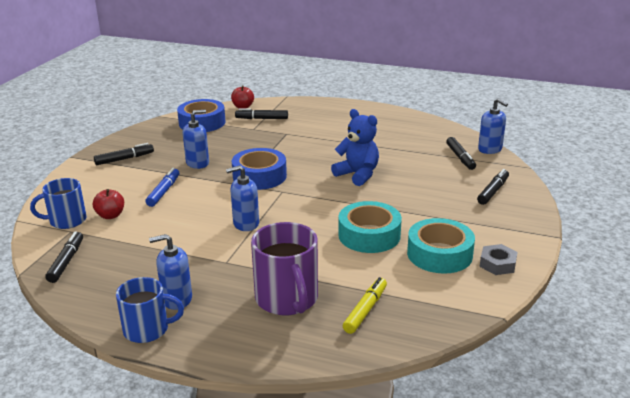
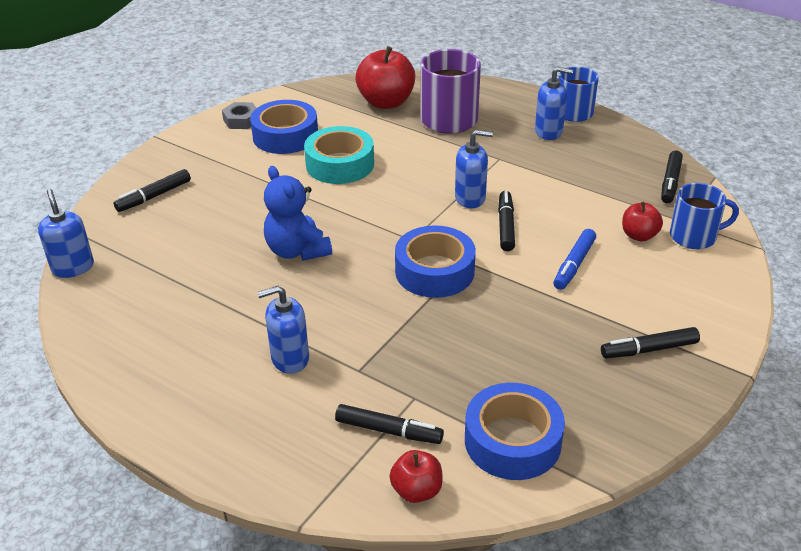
camera: 165 degrees left, 10 degrees up
blue soap dispenser [183,110,209,169] -> blue soap dispenser moved to [257,286,309,374]
yellow marker [343,277,387,334] -> red apple [355,46,415,109]
turquoise tape [407,218,475,274] -> blue tape [250,100,318,154]
black marker [446,137,476,170] -> black marker moved to [498,190,515,251]

